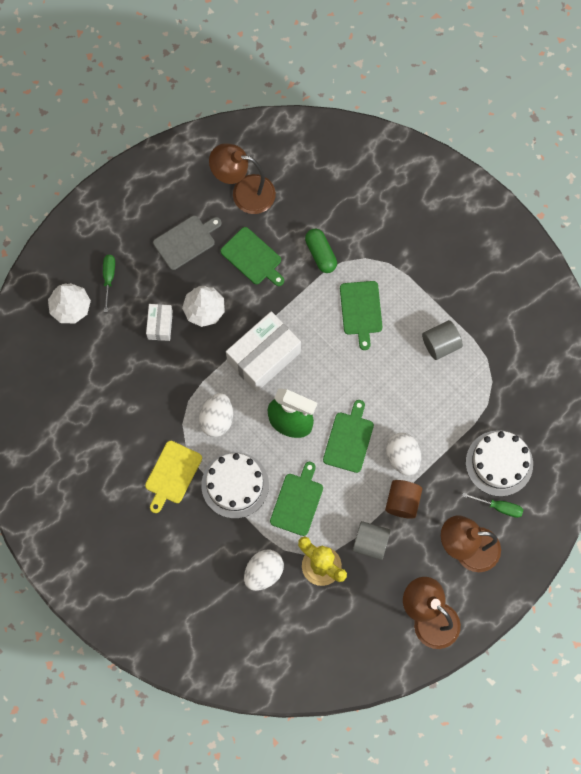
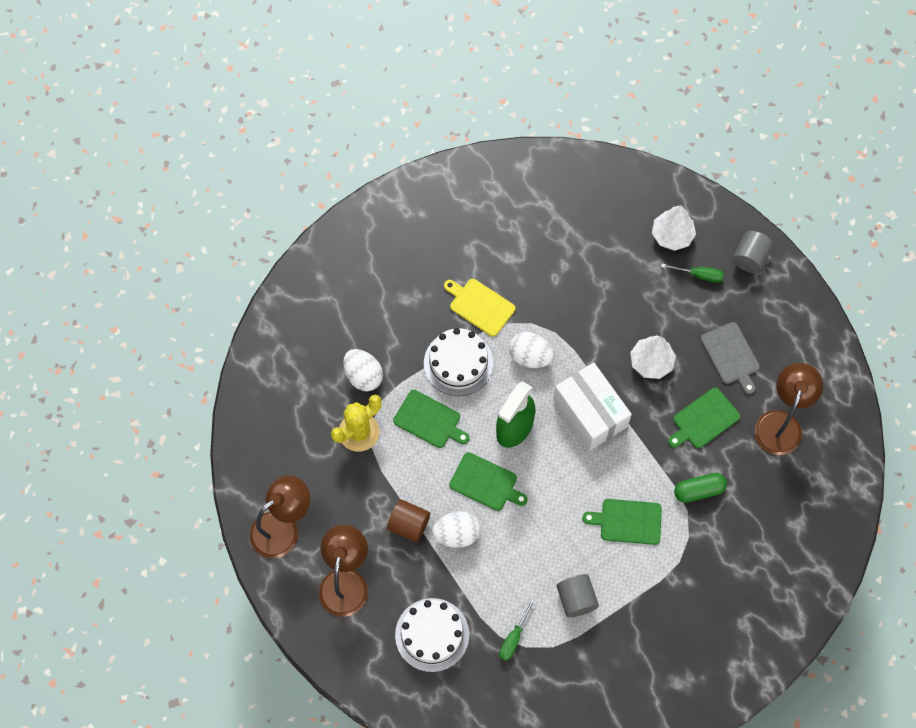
camera: 100 degrees right, 5 degrees down
white box [146,304,173,341] -> none
grey cylinder [353,521,391,560] -> grey cylinder moved to [733,231,773,273]
green screwdriver [462,493,523,518] -> green screwdriver moved to [499,599,536,661]

